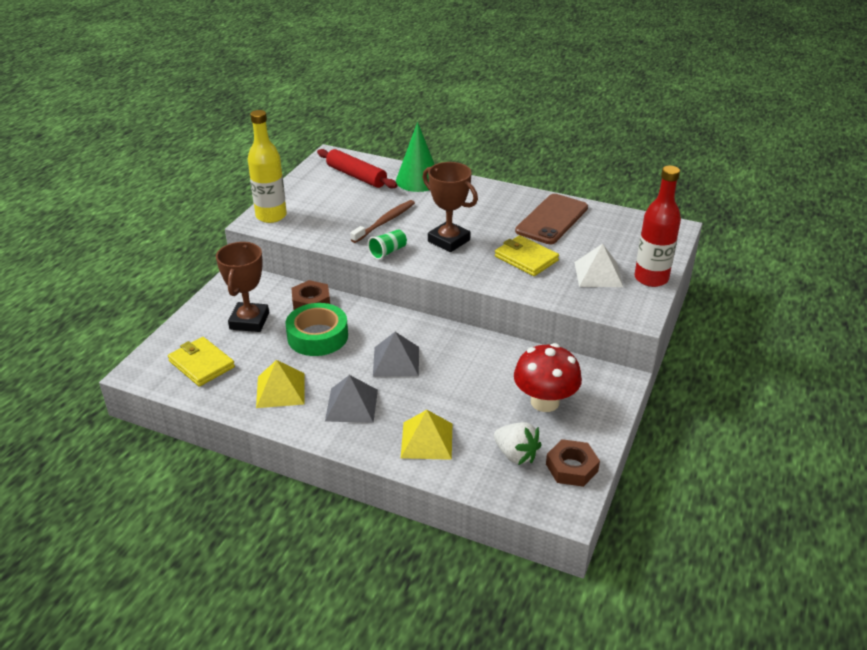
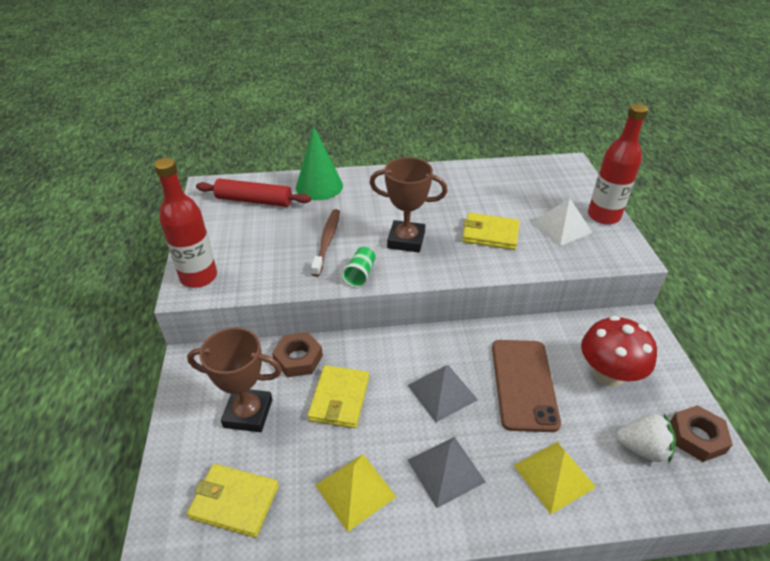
camera: 30 degrees left, 5 degrees up
brown trophy [216,242,269,332] -> brown trophy turned 60 degrees counterclockwise [187,328,282,432]
yellow bottle [248,110,287,223] -> red bottle [154,158,217,288]
green tape [285,303,348,356] -> yellow wallet [307,365,369,428]
brown phone [515,194,588,244] -> brown phone moved to [492,340,561,432]

